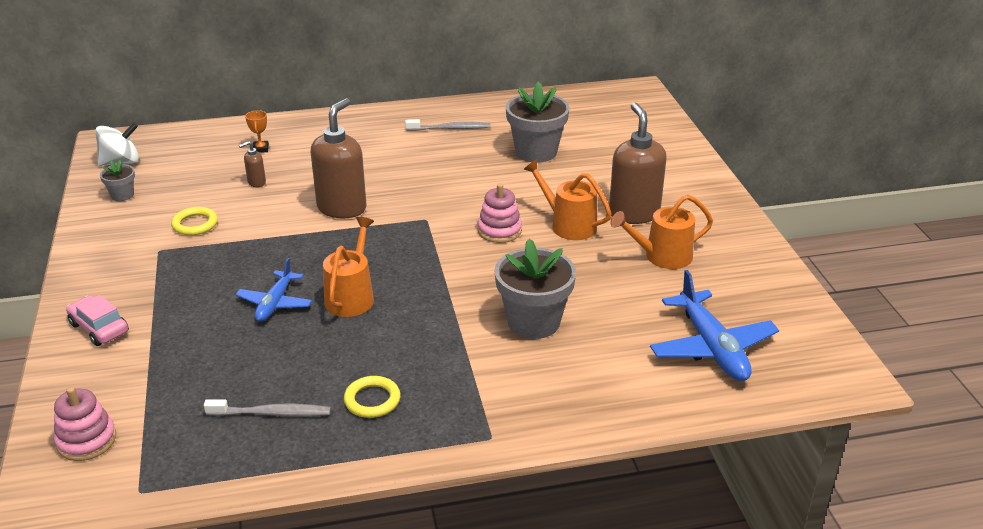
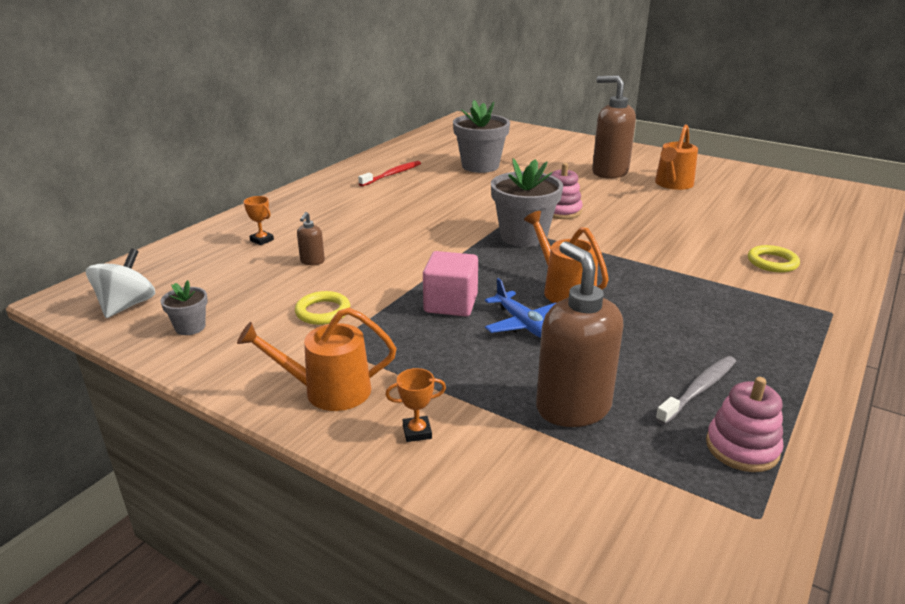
camera: 45 degrees left, 5 degrees down
pink stacking toy [54,387,116,461] -> pink stacking toy moved to [706,377,783,472]
pink car [66,295,129,346] -> orange trophy [385,368,446,442]
brown soap dispenser [310,98,367,218] -> brown soap dispenser moved to [536,241,623,427]
yellow ring [344,376,400,418] -> yellow ring moved to [748,245,800,273]
grey toothbrush [405,119,491,131] -> red toothbrush [358,161,421,186]
grey flower pot [494,239,576,339] -> grey flower pot moved to [491,158,563,247]
orange watering can [524,159,612,240] -> orange watering can moved to [237,308,396,411]
blue plane [650,270,779,381] -> none
none -> pink cube [423,251,478,316]

